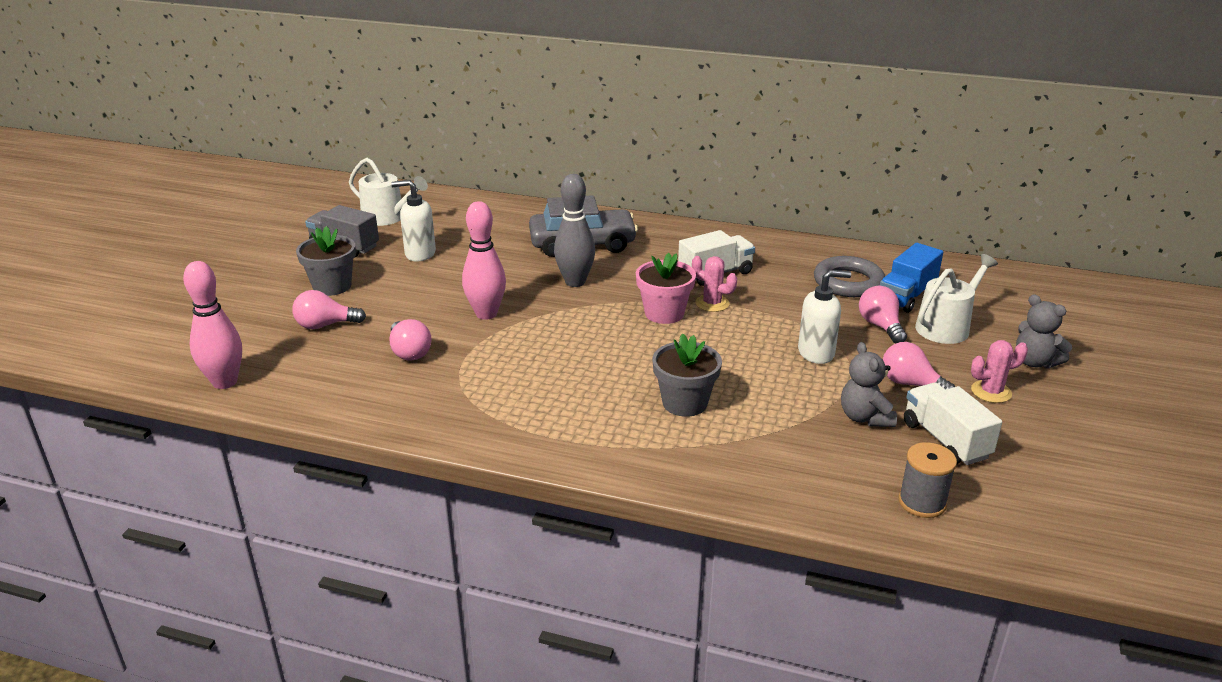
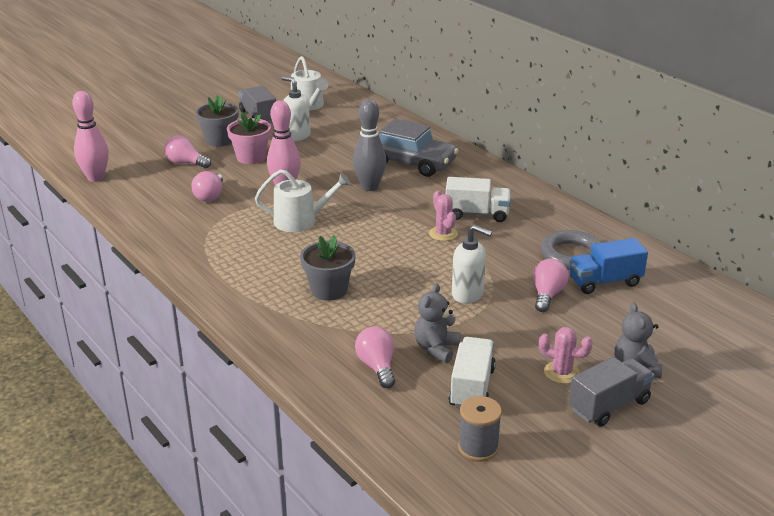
camera: 35 degrees right, 0 degrees up
pink flower pot [636,253,696,324] -> pink flower pot moved to [227,112,271,164]
pink light bulb [883,342,955,389] -> pink light bulb moved to [355,327,395,388]
grey spool [899,442,957,518] -> grey spool moved to [458,396,502,462]
white watering can [915,254,998,344] -> white watering can moved to [255,169,351,232]
none -> grey truck [569,357,654,427]

